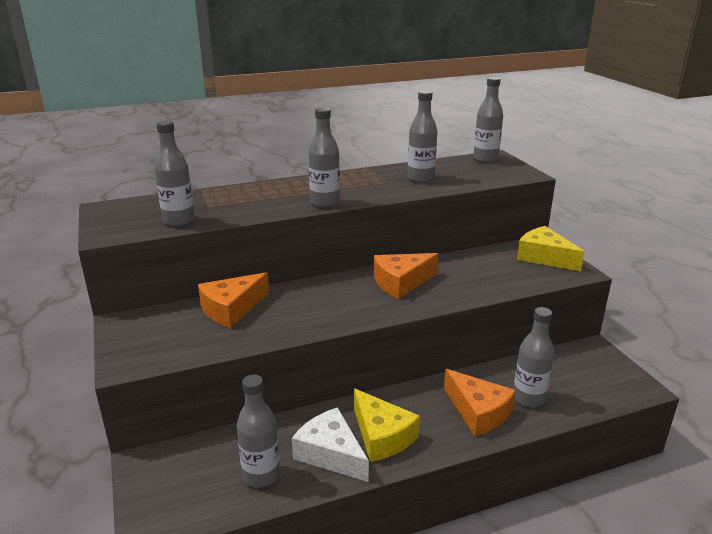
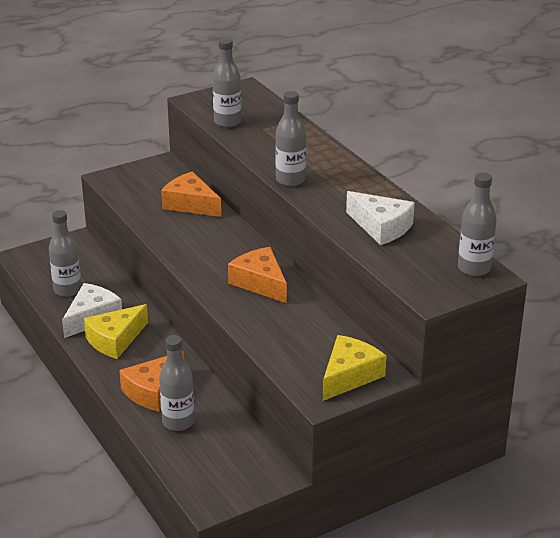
camera: 80 degrees right, 5 degrees up
grey bottle [408,90,437,183] -> white cheese [346,191,415,245]

